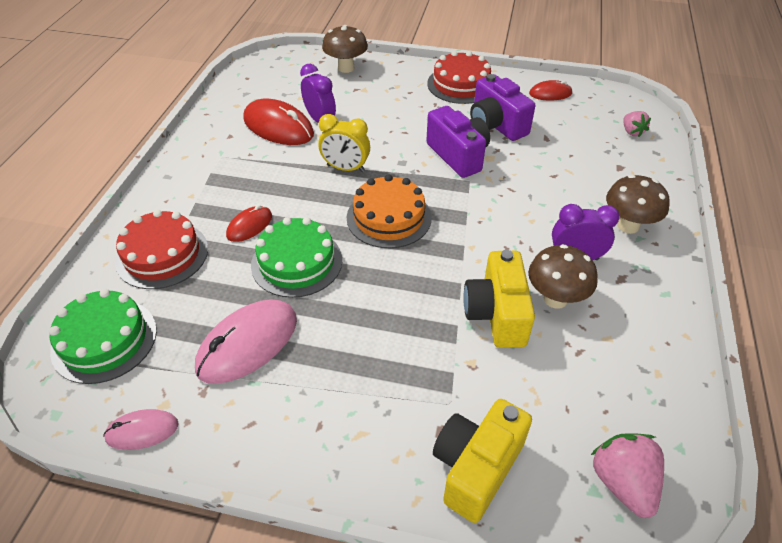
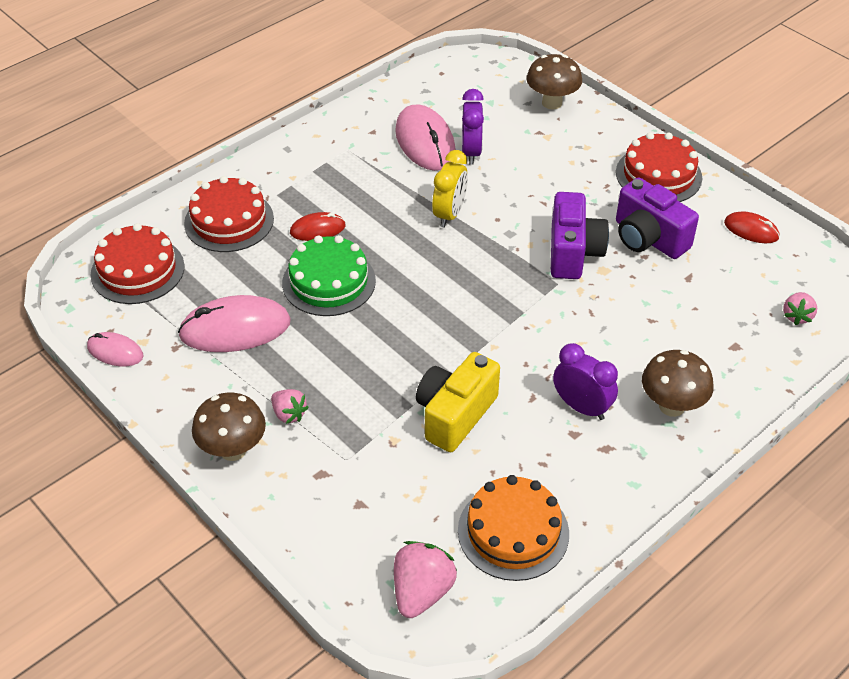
camera: 35 degrees right, 0 degrees up
green cake [49,289,157,384] -> red cake [90,223,185,304]
red mouse [243,99,314,145] -> pink mouse [395,105,456,171]
yellow clock [318,114,370,172] -> yellow clock turned 120 degrees counterclockwise [432,150,468,228]
orange cake [347,174,432,248] -> orange cake moved to [458,475,569,581]
yellow camera [433,399,532,523] -> none
purple camera [470,74,535,141] -> purple camera turned 45 degrees counterclockwise [616,177,699,259]
brown mushroom [528,244,598,309] -> brown mushroom moved to [192,393,266,461]
none -> pink strawberry [271,389,309,424]

